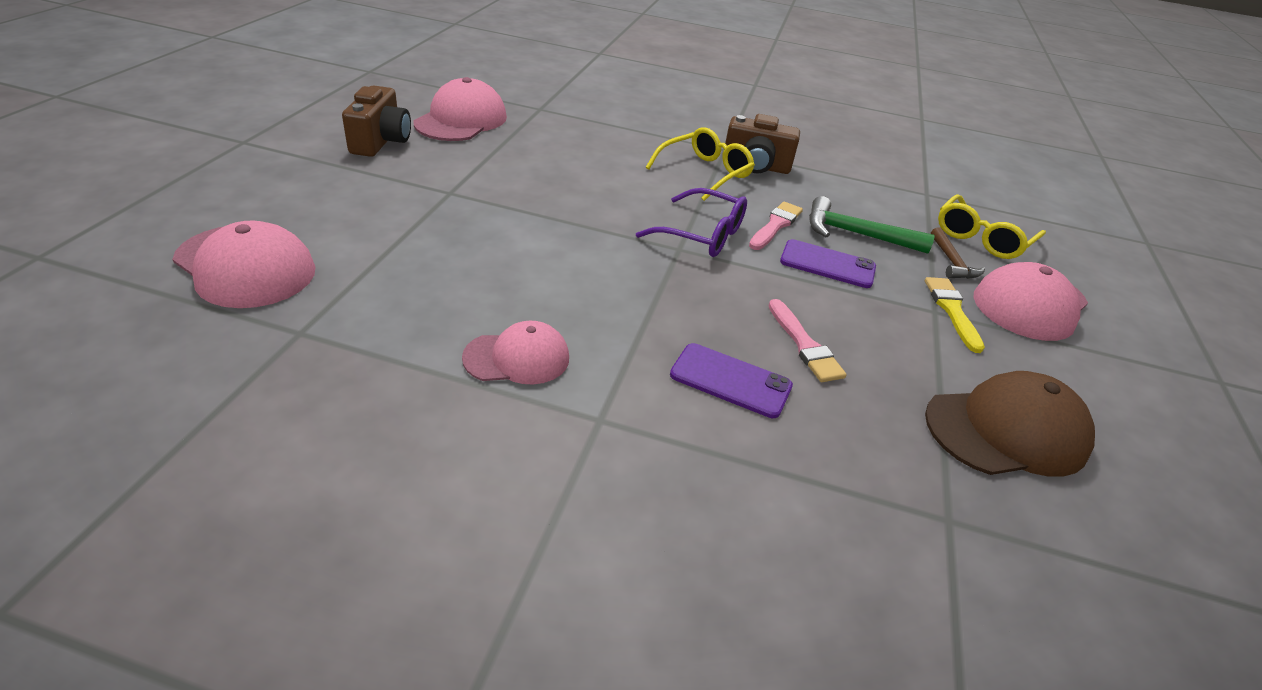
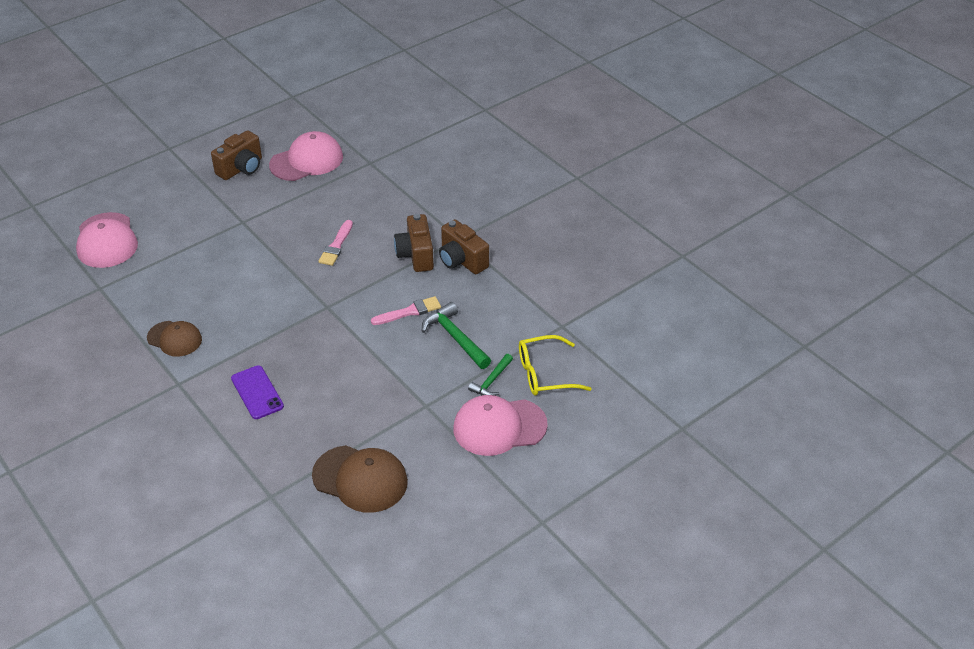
camera: 40 degrees right, 5 degrees up
pink cap [462,321,569,385] -> brown cap [147,321,202,357]
purple glasses [636,188,747,257] -> none
yellow glasses [646,127,755,201] -> brown camera [394,214,434,272]
pink brush [768,299,847,382] -> pink brush moved to [318,220,353,266]
purple phone [780,239,876,288] -> none
yellow brush [925,277,985,353] -> none
brown hammer [931,227,985,279] -> green hammer [468,354,513,396]

